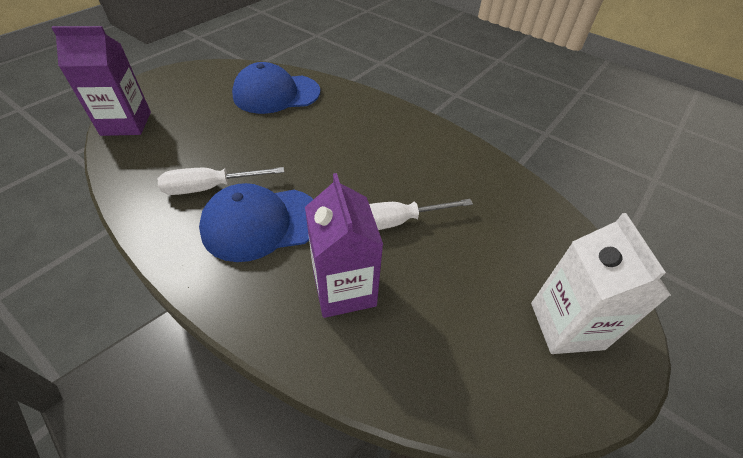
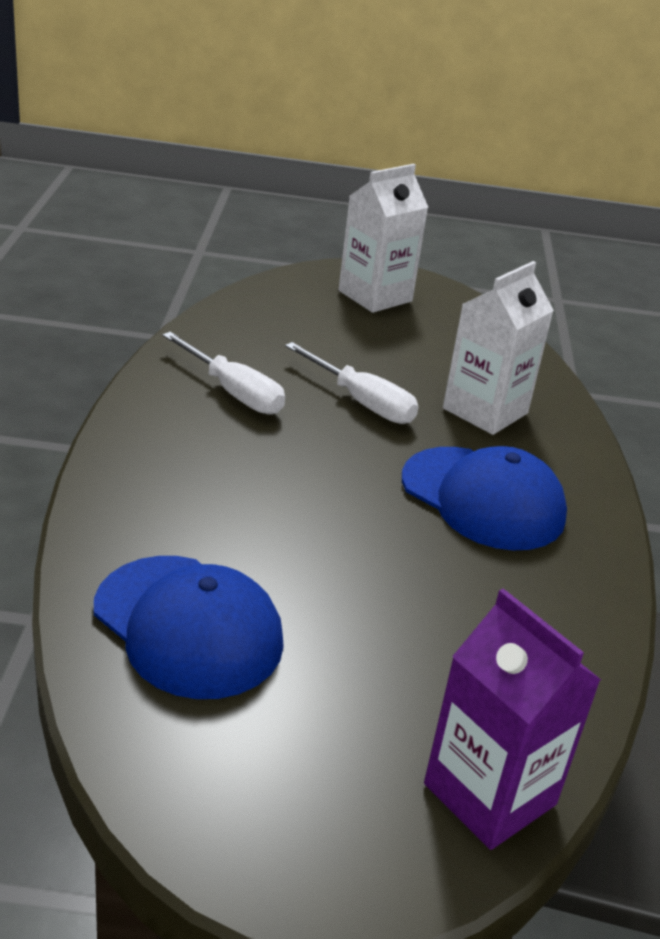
camera: 125 degrees left, 15 degrees down
white screwdriver [157,167,284,195] -> white screwdriver moved to [162,332,285,415]
purple carton [305,173,383,318] -> white carton [443,261,554,435]

